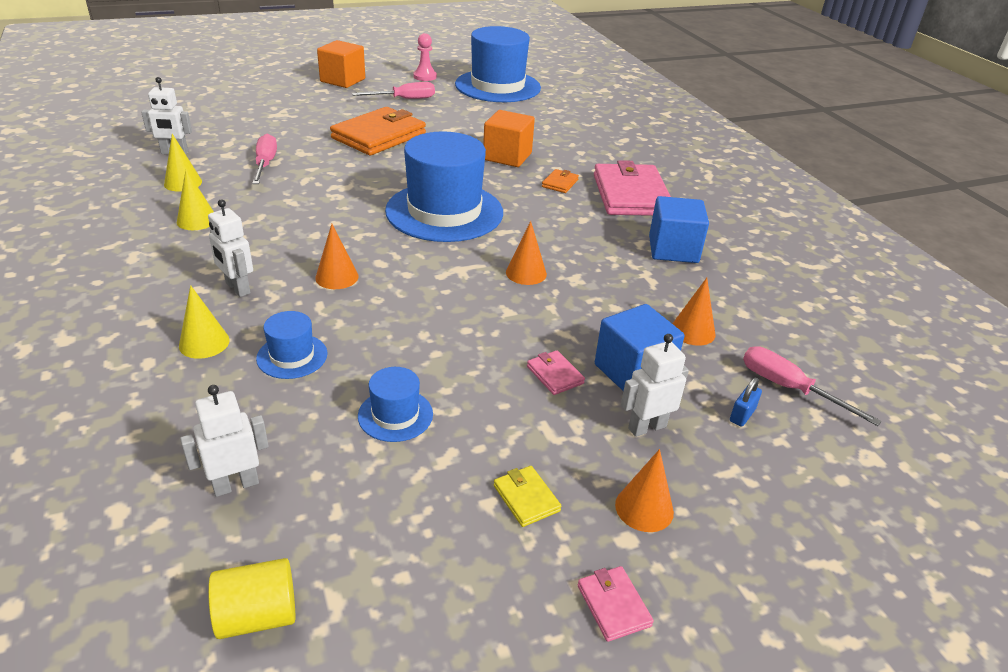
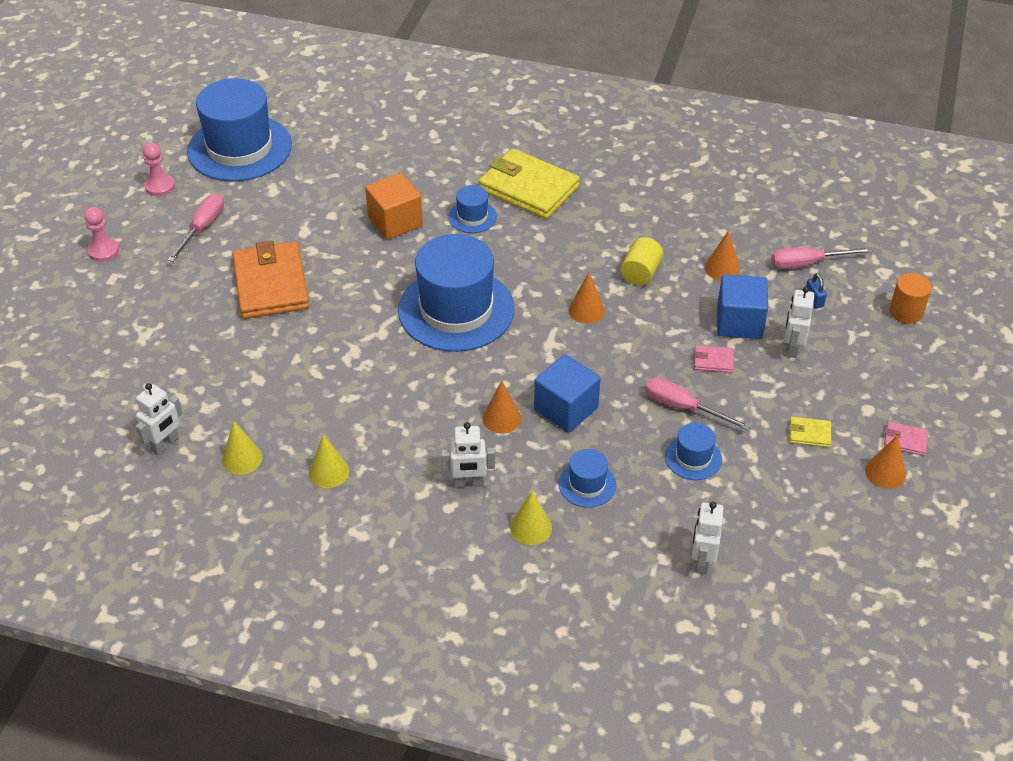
camera: 50 degrees left, 10 degrees up
yellow cylinder [208,558,295,639] -> yellow cylinder moved to [621,237,663,286]
pink screwdriver [252,134,277,184] -> pink screwdriver moved to [645,377,751,431]
orange cube [317,40,365,88] -> pink pawn [84,207,119,262]
orange wallet [542,169,579,193] -> blue hat [448,185,497,233]
pink wallet [594,160,671,216] -> yellow wallet [479,149,580,219]
orange cone [615,449,674,532] -> orange cone moved to [865,435,906,489]
blue cube [649,196,709,263] -> blue cube moved to [534,354,601,433]
none -> orange cylinder [889,273,932,324]

